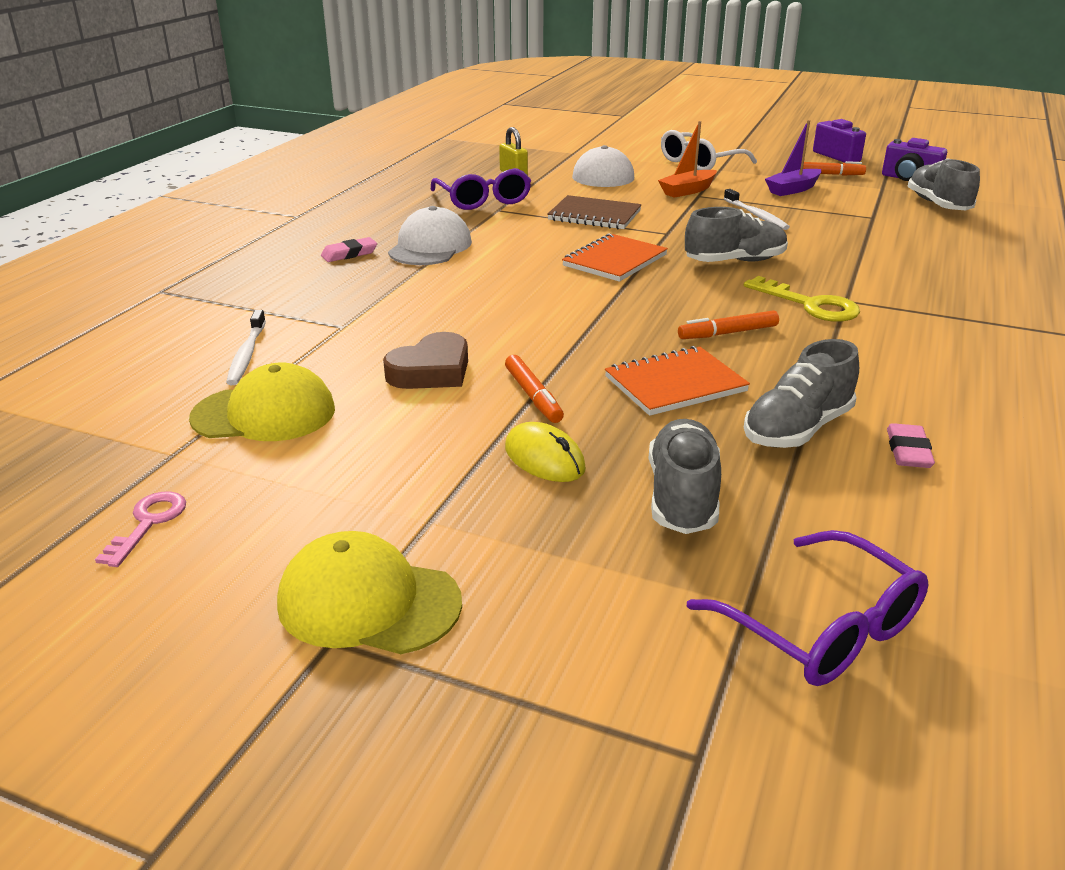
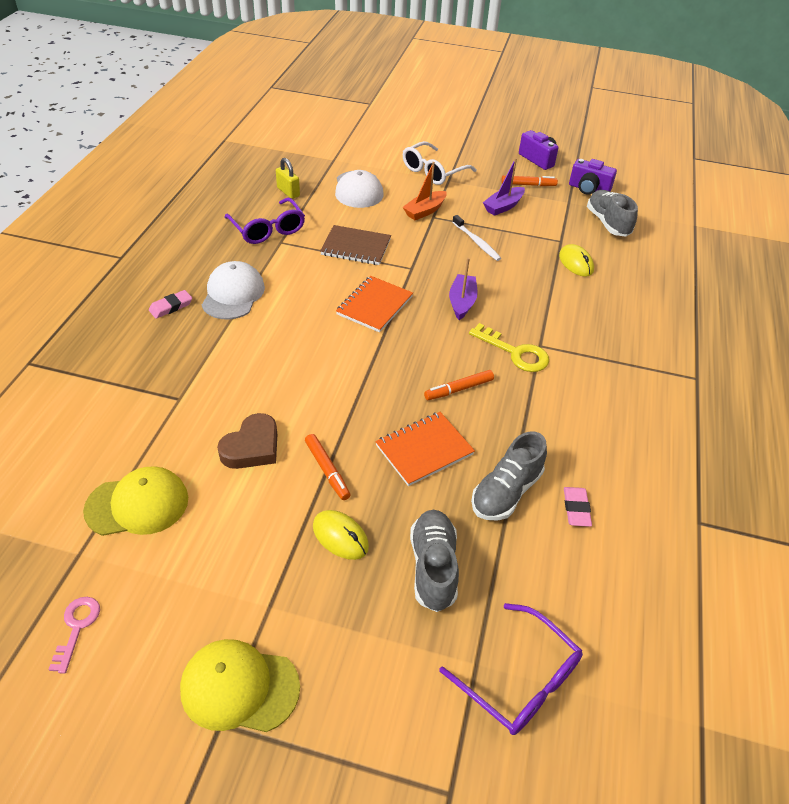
camera: 10 degrees left, 15 degrees up
white toothbrush [226,310,266,385] -> none
grey shoe [685,207,788,262] -> purple boat [449,258,478,320]
none -> yellow mouse [559,244,594,277]

